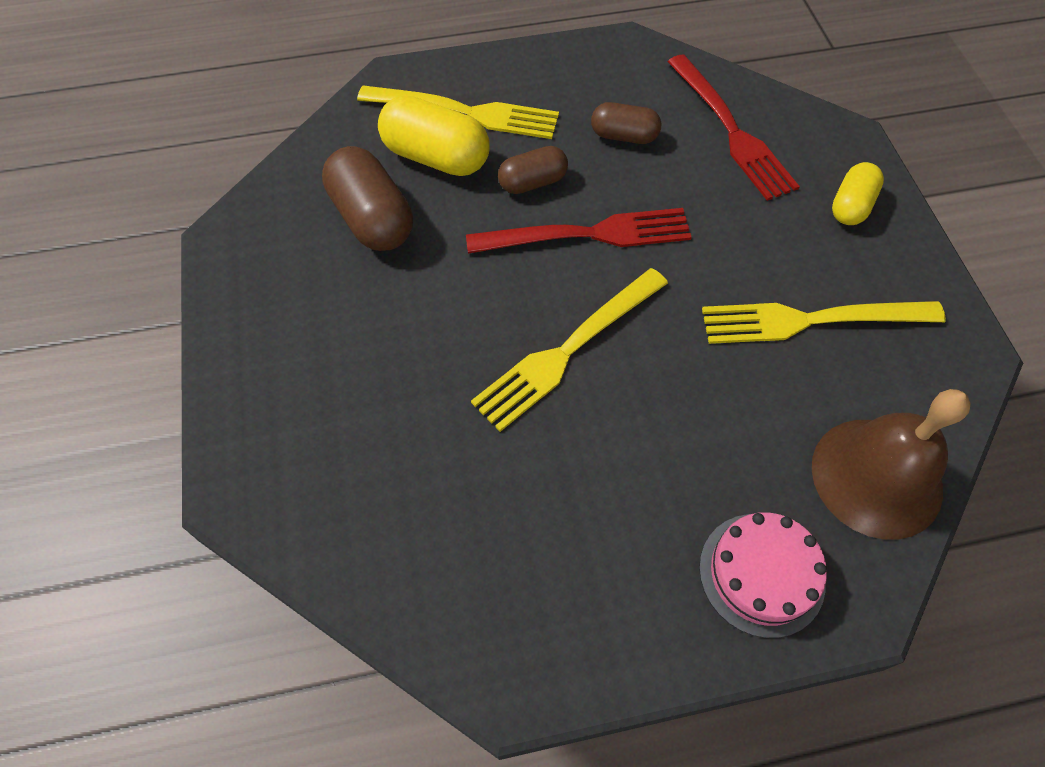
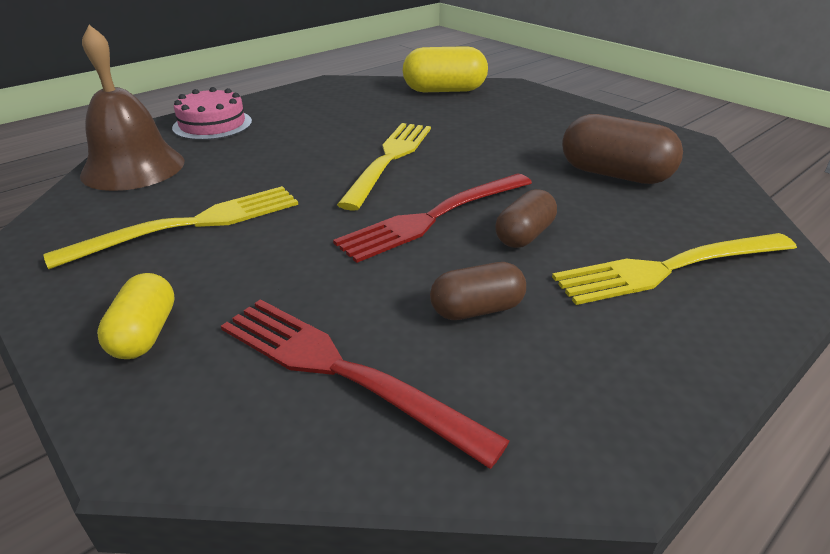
camera: 150 degrees right, 25 degrees down
yellow capsule [378,95,490,176] -> yellow capsule moved to [402,46,488,92]

